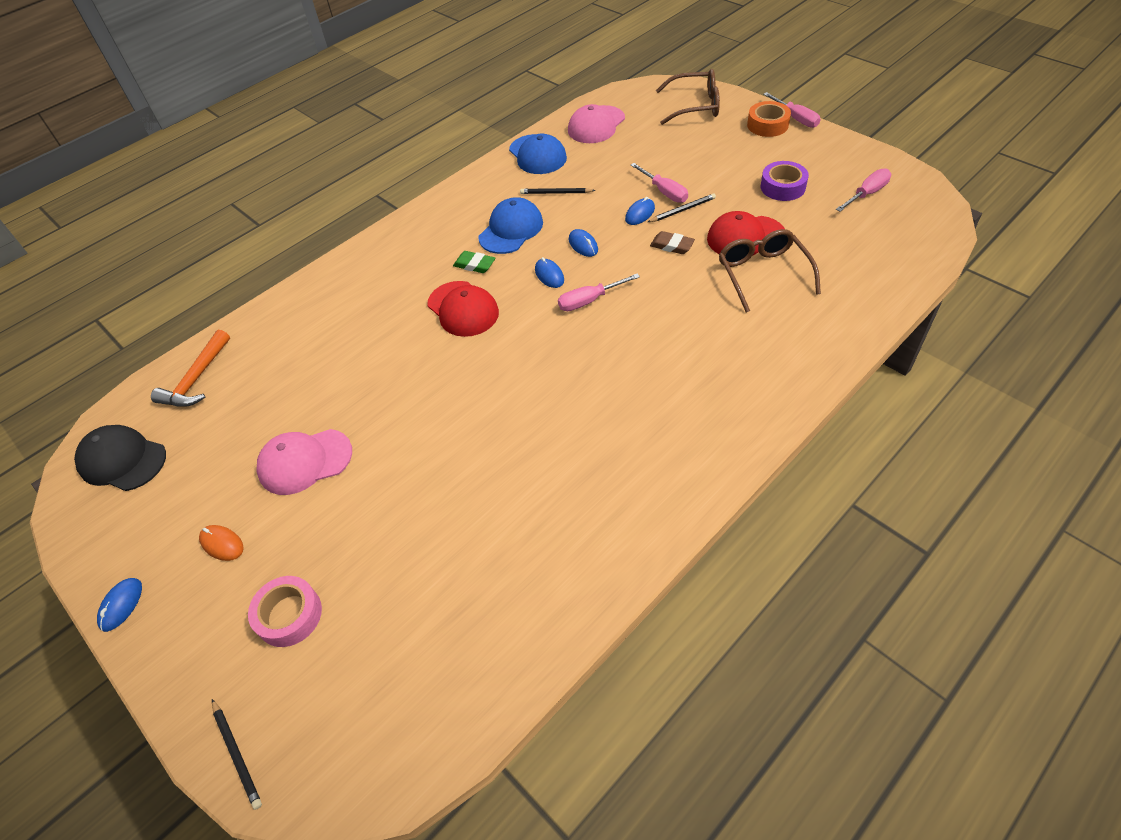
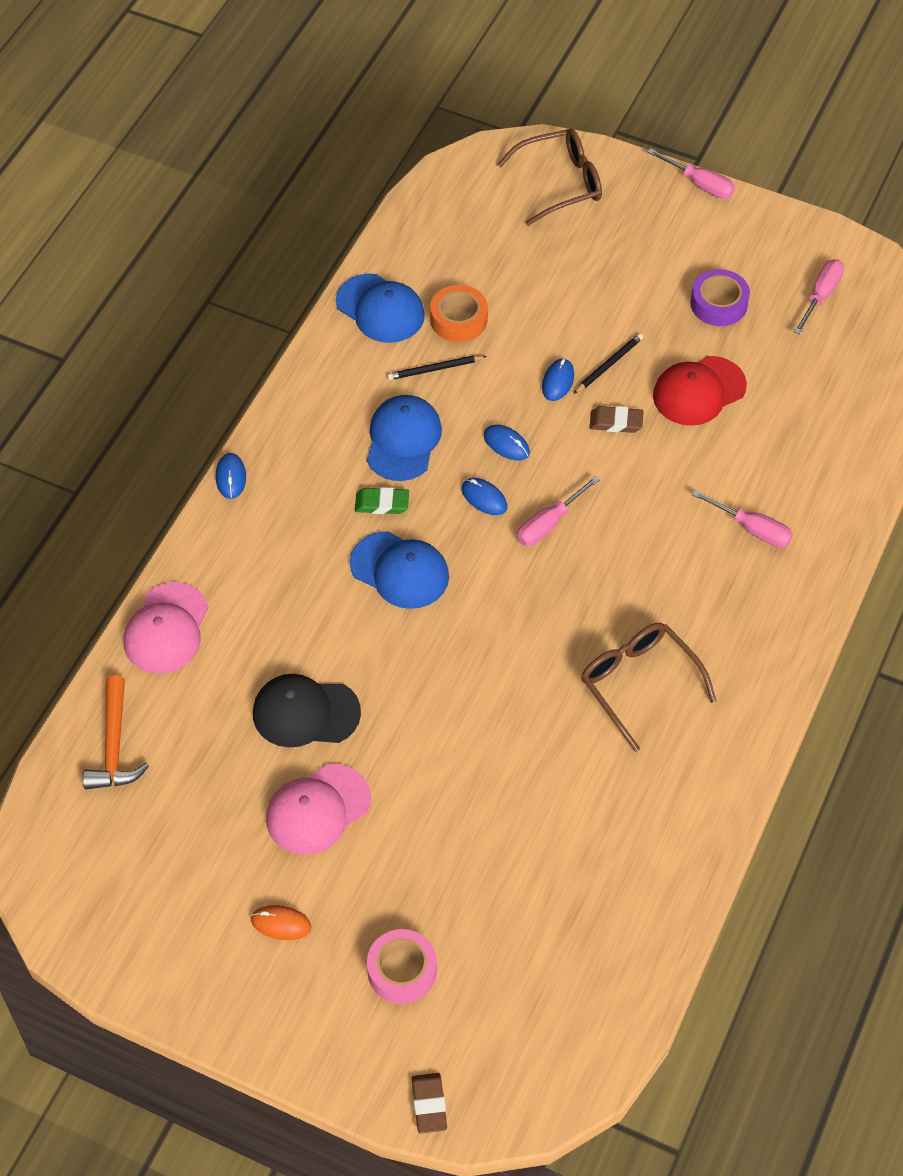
camera: 25 degrees left, 5 degrees up
black cap [74,425,166,491] -> black cap moved to [253,674,361,747]
blue mouse [97,578,142,632] -> blue mouse moved to [215,453,246,499]
black pencil [212,699,262,810] -> brown eraser [412,1073,447,1134]
red cap [427,281,499,337] -> blue cap [350,531,449,609]
pink cap [568,104,625,143] -> pink cap moved to [124,582,208,674]
pink screwdriver [631,163,688,203] -> pink screwdriver moved to [691,490,793,548]
brown glasses [719,229,821,313] -> brown glasses moved to [581,623,716,752]
orange tape [747,101,791,137] -> orange tape moved to [430,285,488,342]

